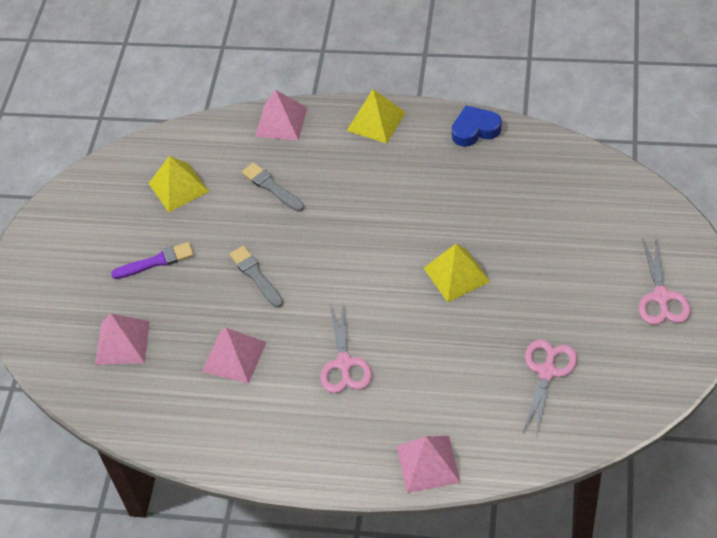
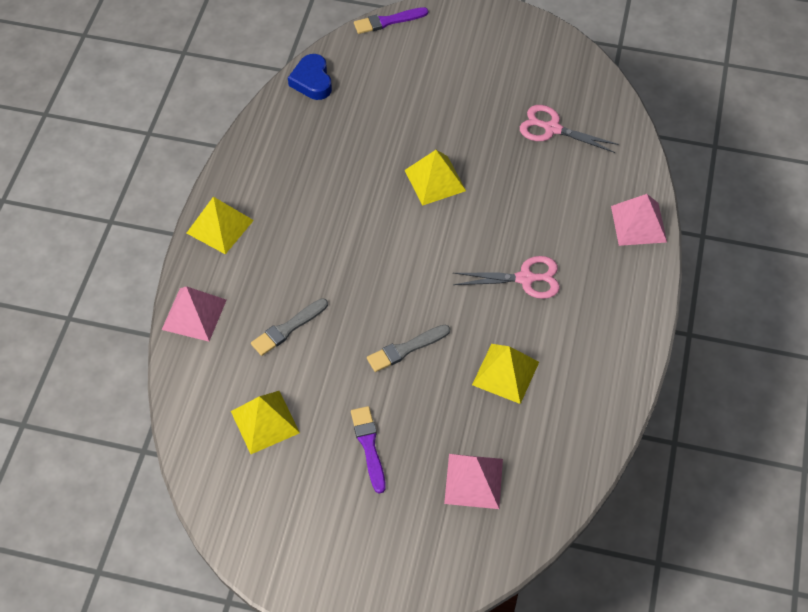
camera: 90 degrees left, 5 degrees up
pink pyramid [202,328,267,384] -> yellow pyramid [472,344,539,404]
blue heart [452,105,502,147] -> blue heart moved to [288,54,332,100]
pink scissors [639,239,691,325] -> none
none -> purple brush [354,7,428,34]

